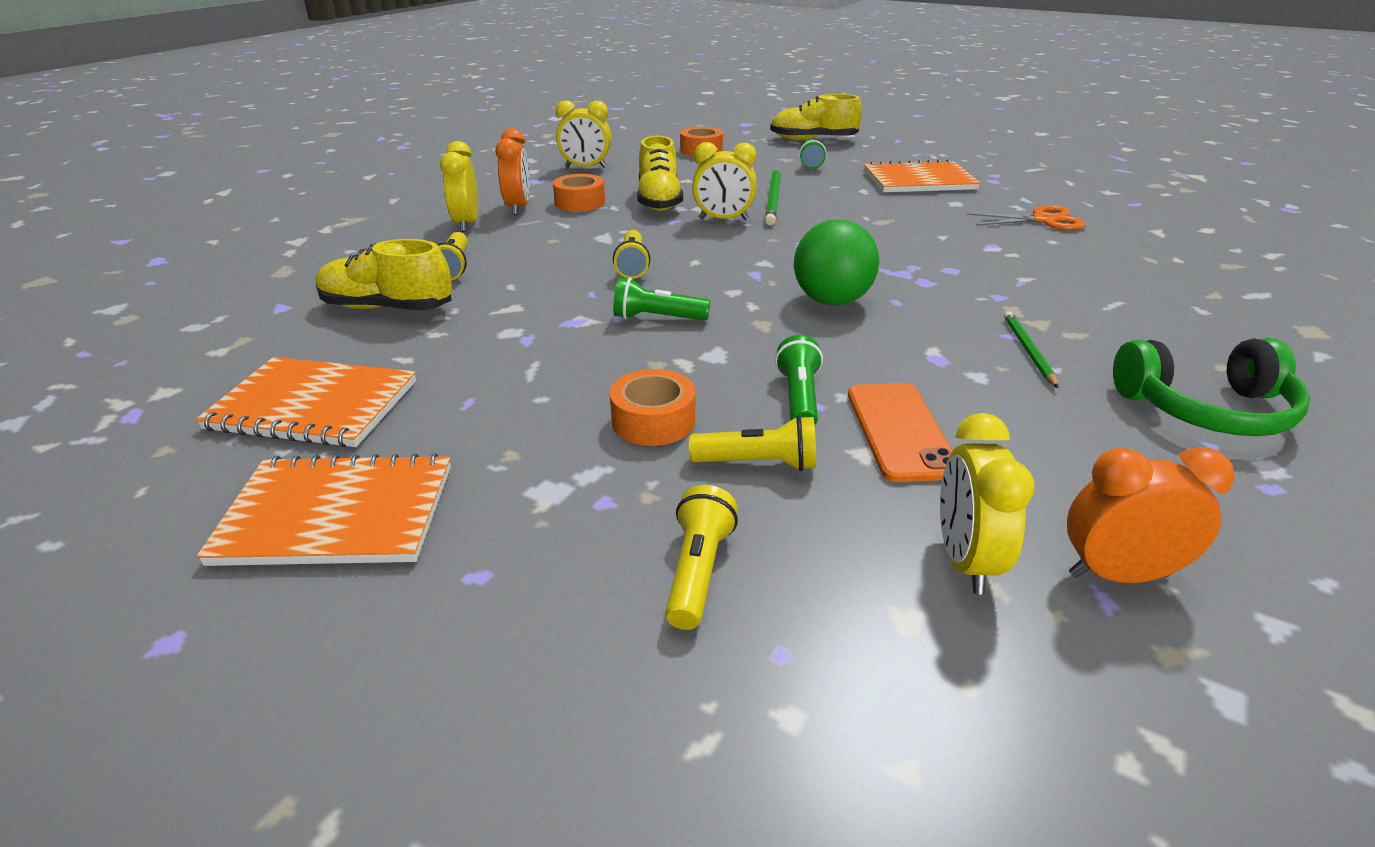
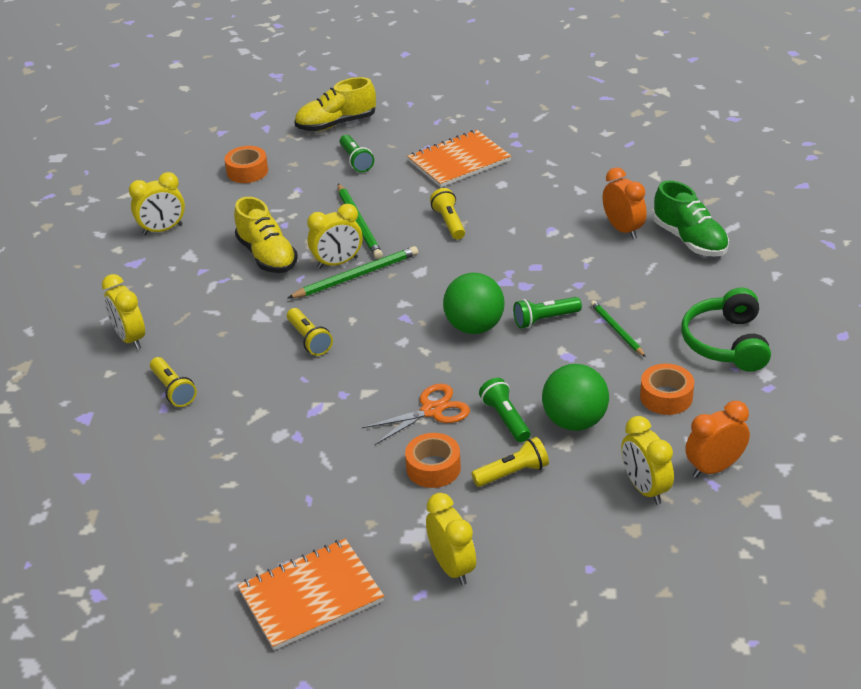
camera: 25 degrees left, 5 degrees up
orange notebook [195,357,416,447] -> none
yellow shoe [316,239,452,310] -> none
orange clock [495,128,530,215] -> orange clock moved to [603,167,647,239]
orange tape [553,174,605,212] -> orange tape moved to [640,364,694,415]
green flashlight [613,277,711,321] -> green flashlight moved to [513,297,582,328]
yellow flashlight [665,485,738,630] -> yellow flashlight moved to [430,188,465,240]
orange phone [848,383,952,482] -> green ball [542,364,609,431]
orange scissors [967,205,1086,230] -> orange scissors moved to [362,384,470,445]
green headphones [1113,338,1310,436] -> green headphones turned 120 degrees clockwise [681,288,771,372]
none -> green pencil [288,246,418,298]
none -> yellow clock [426,493,476,585]
none -> green shoe [653,181,729,257]

